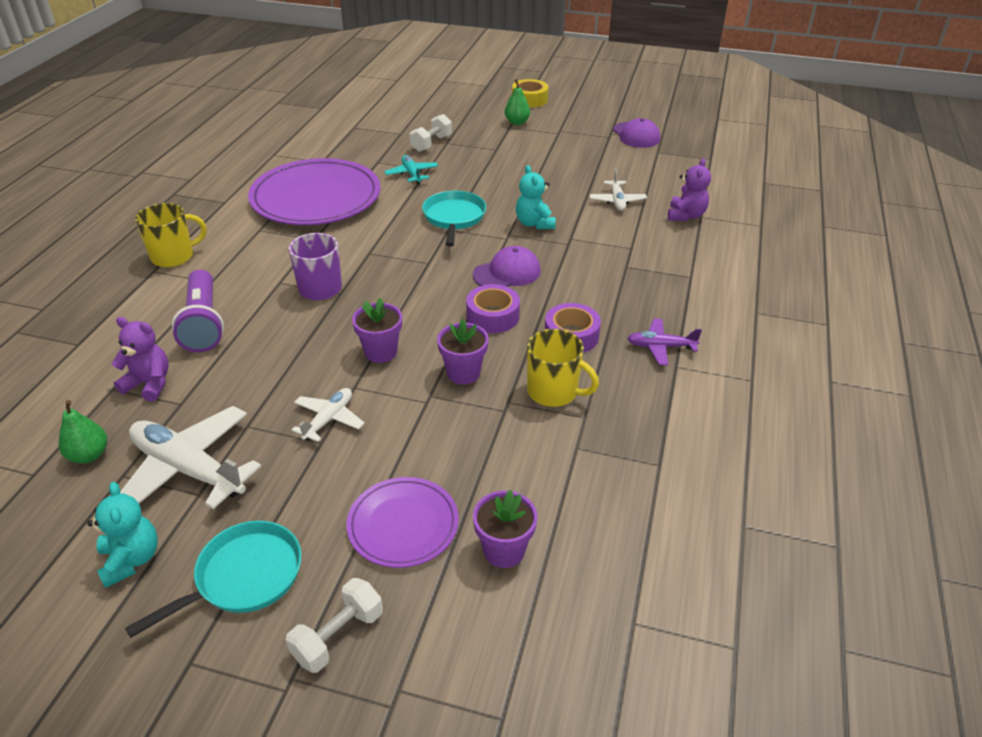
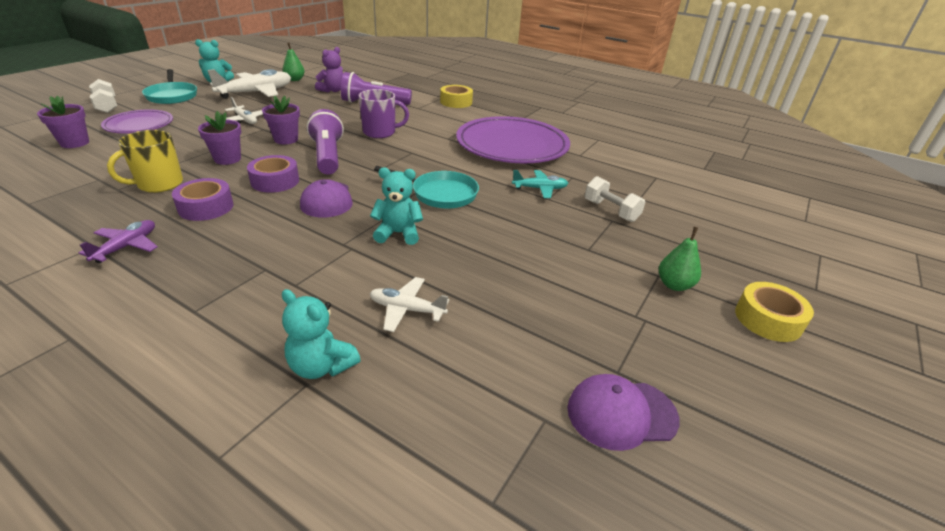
camera: 105 degrees right, 5 degrees down
yellow mug [135,203,207,267] -> yellow tape [440,85,473,108]
purple teddy bear [668,158,711,221] -> turquoise teddy bear [282,289,361,379]
none -> purple flashlight [307,109,344,174]

